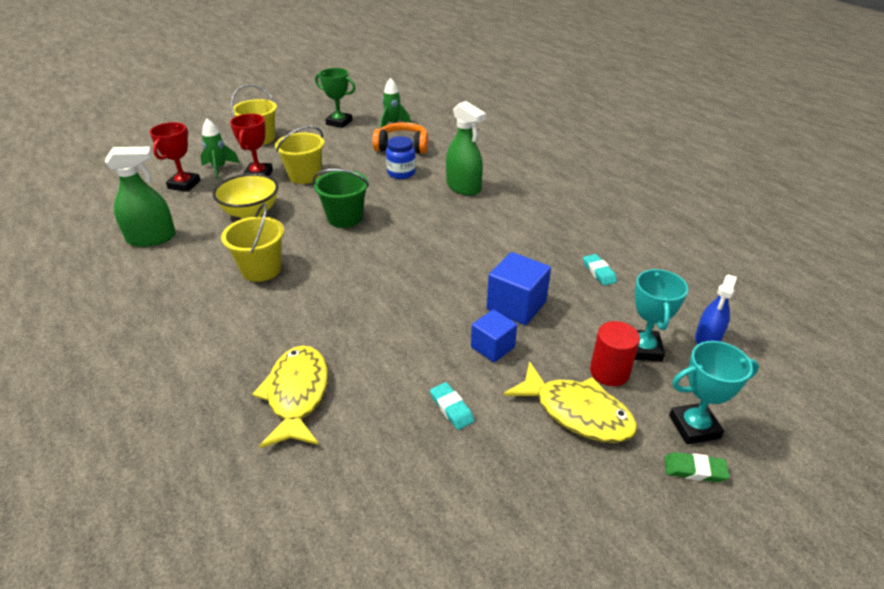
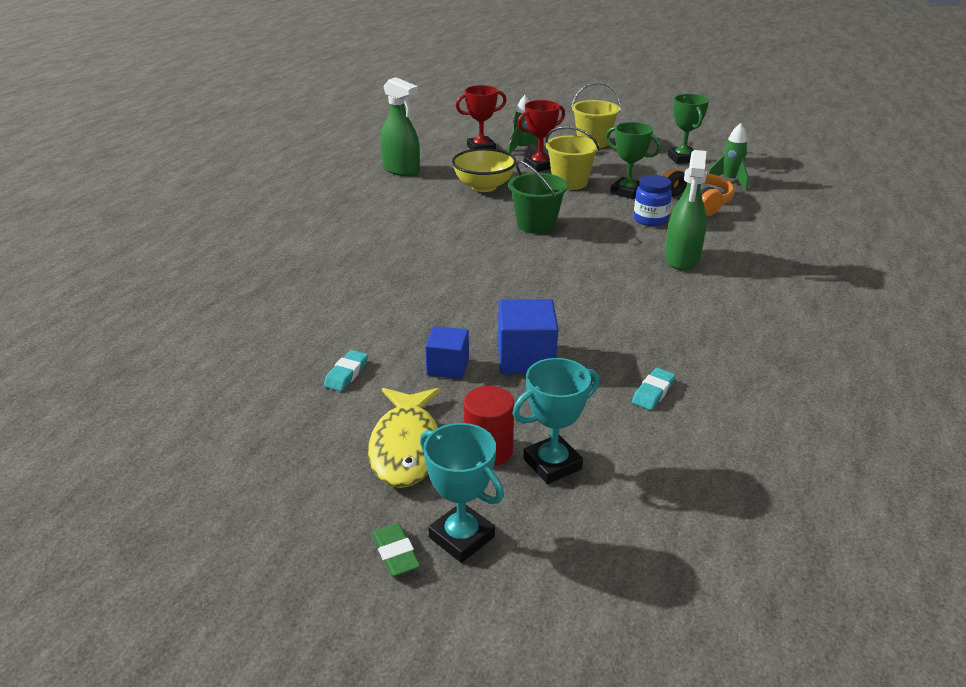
camera: 55 degrees right, 5 degrees down
yellow bucket [221,203,284,282] -> none
yellow fish [252,345,328,448] -> none
blue spray bottle [695,274,737,344] -> none
none -> green trophy [606,122,661,199]

